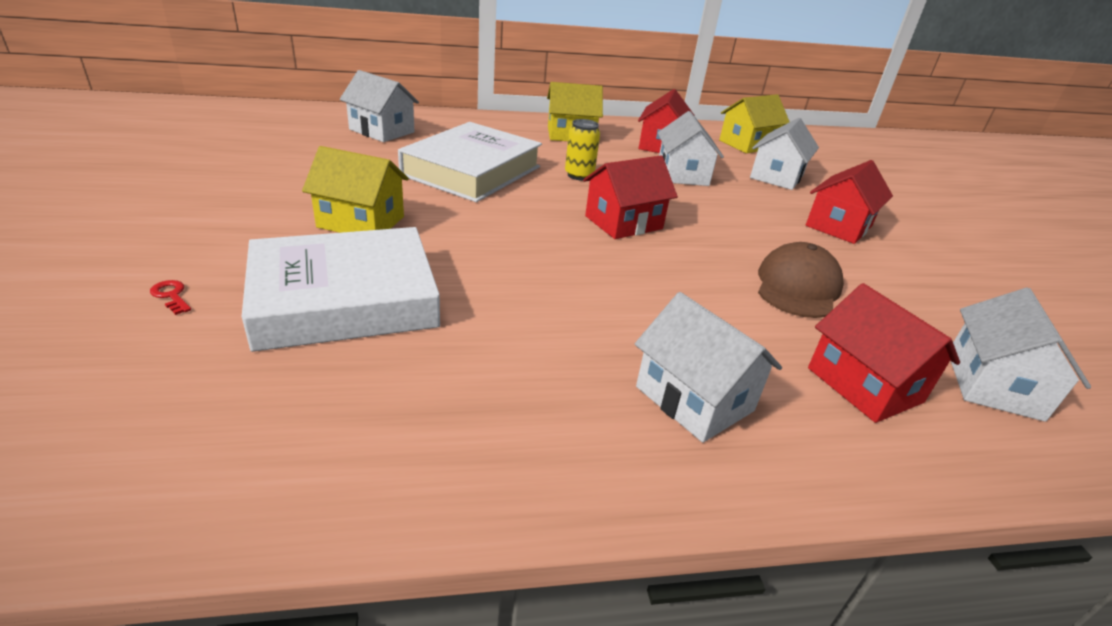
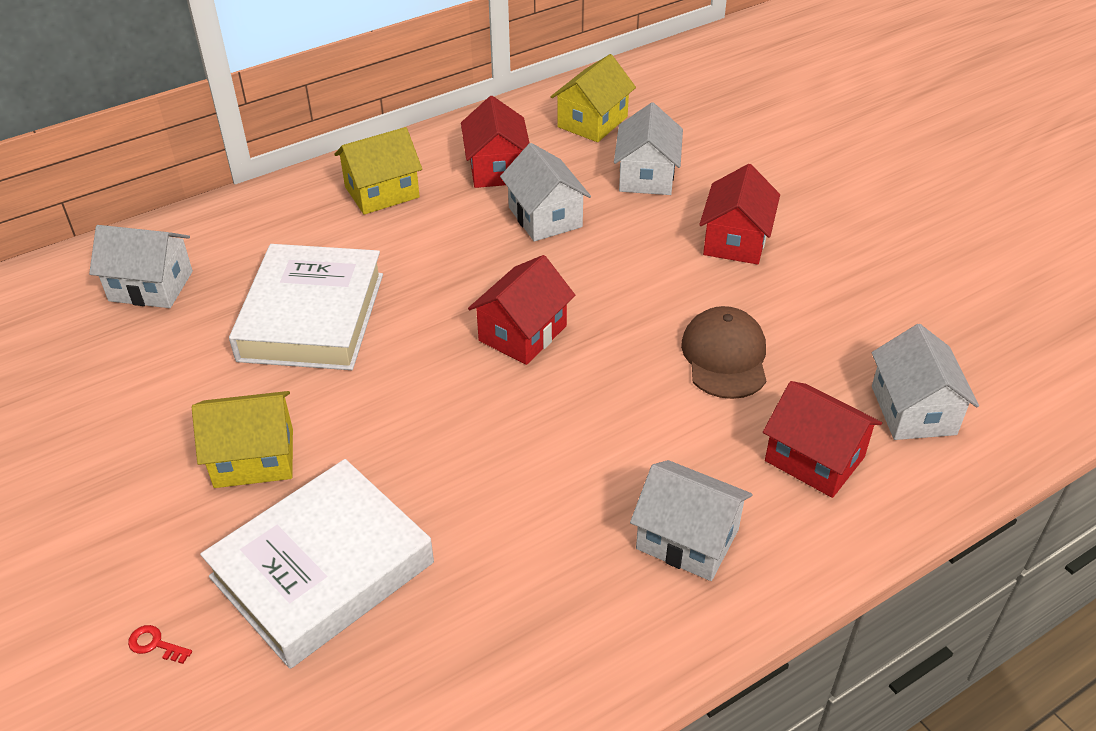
camera: 20 degrees left, 10 degrees up
yellow can [565,119,600,180] -> none

